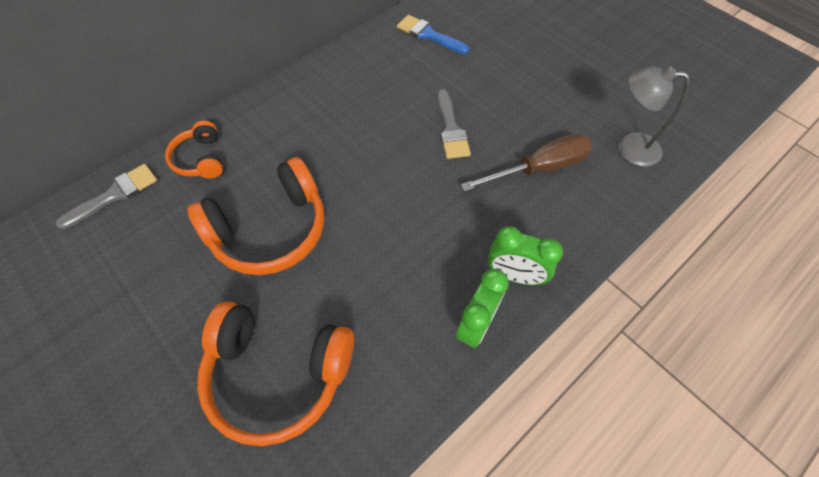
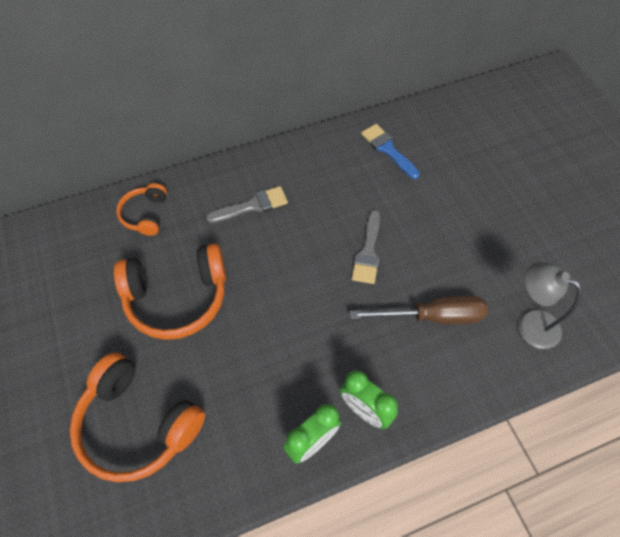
camera: 20 degrees right, 0 degrees up
grey brush [56,164,157,229] -> grey brush moved to [206,186,288,223]

